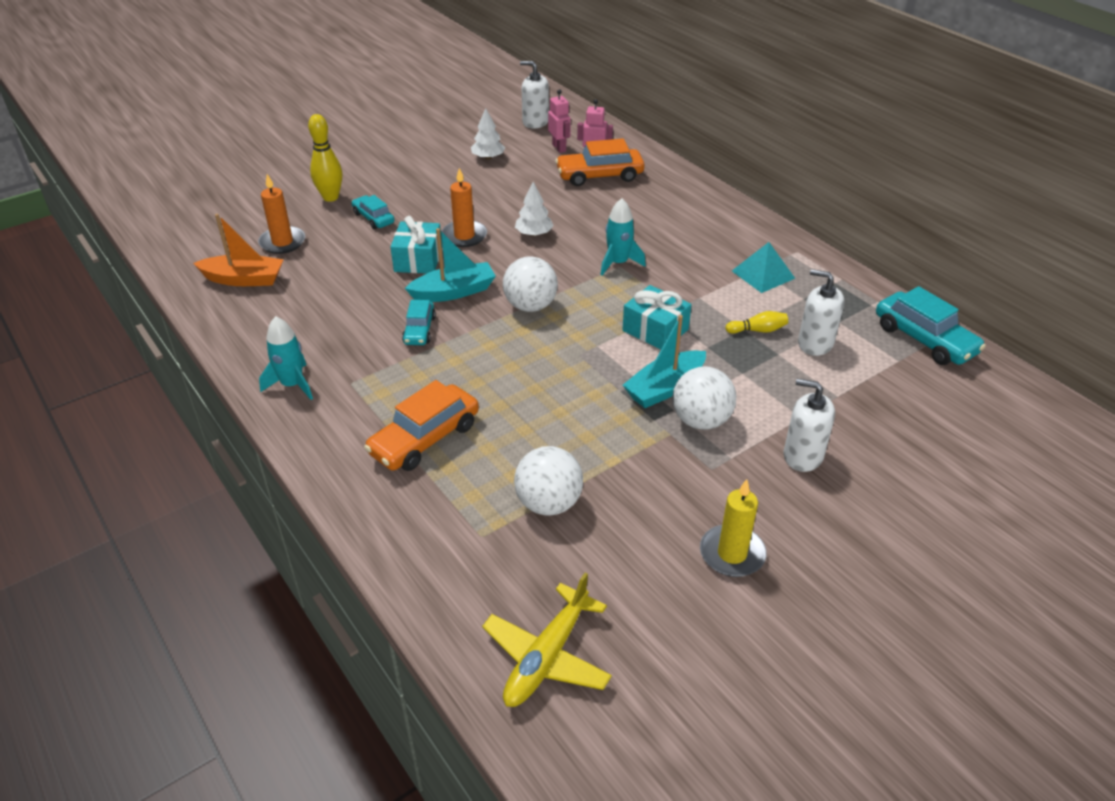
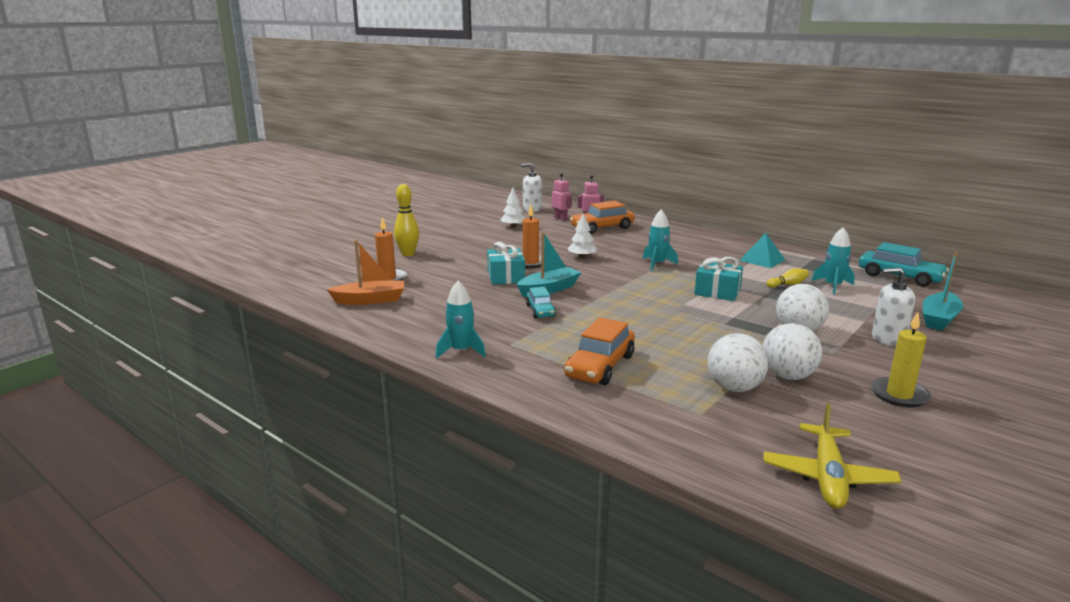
camera: 15 degrees left, 20 degrees down
turquoise car [352,195,394,229] -> none
white ball [503,256,558,312] -> white ball moved to [763,323,822,380]
turquoise boat [623,315,706,408] -> turquoise boat moved to [923,252,963,331]
white soap dispenser [798,269,844,356] -> turquoise rocket [812,227,855,295]

